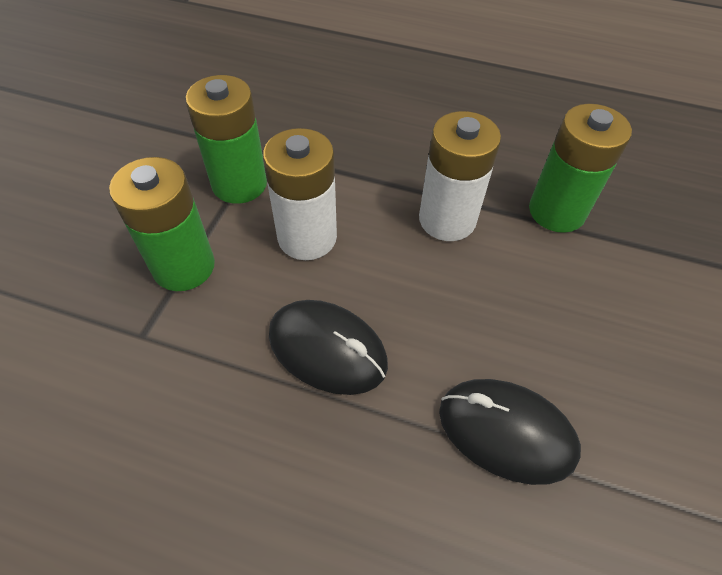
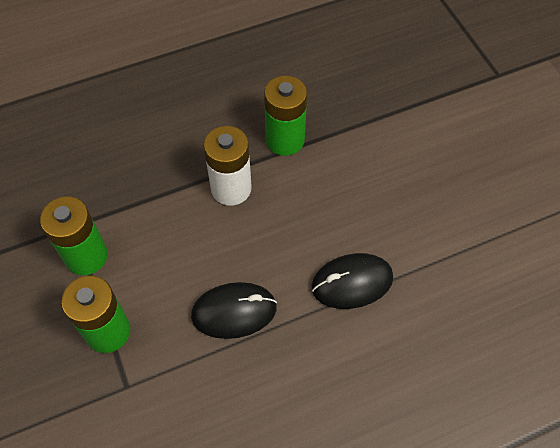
camera: 40 degrees left, 5 degrees up
white battery [263,128,337,260] -> none

